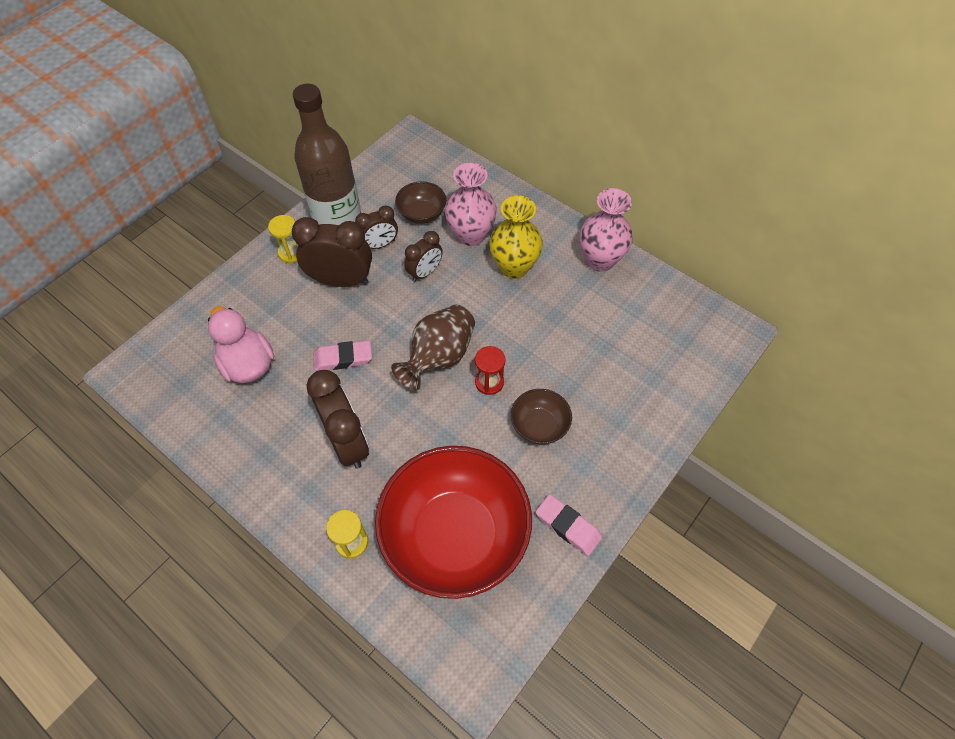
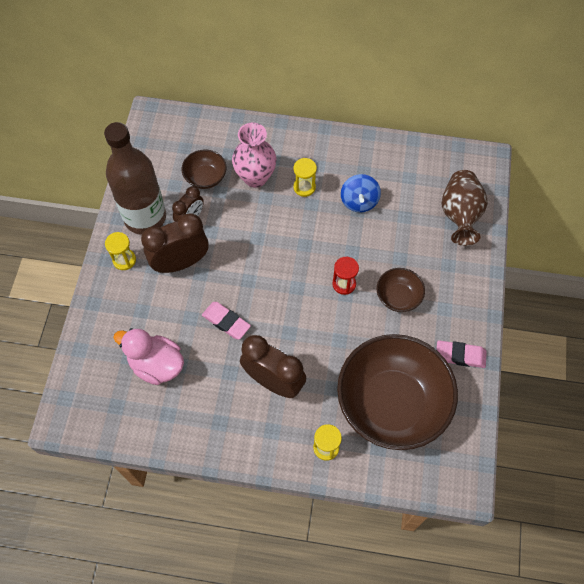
camera: 30 degrees left, 5 degrees up
pink eraser [313,340,372,371] -> pink eraser turned 75 degrees clockwise [202,302,251,340]
red bowl [375,446,532,599] -> brown bowl [337,334,458,450]
brown vase [391,305,475,391] -> brown vase moved to [442,170,488,246]
brown clock [404,231,443,282] -> none
yellow vase [489,195,543,279] -> yellow hourglass [294,158,317,197]
pink vase [579,188,633,272] -> none
none -> blue spinning top [341,174,381,213]

